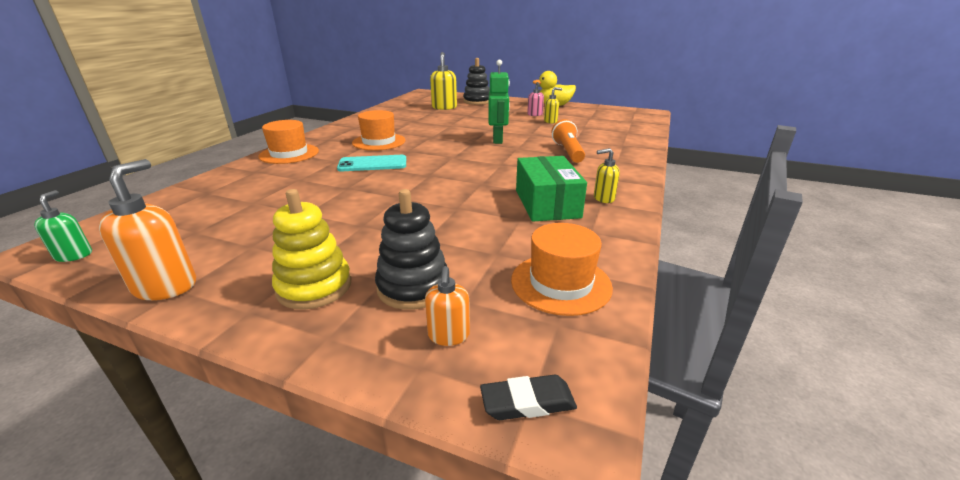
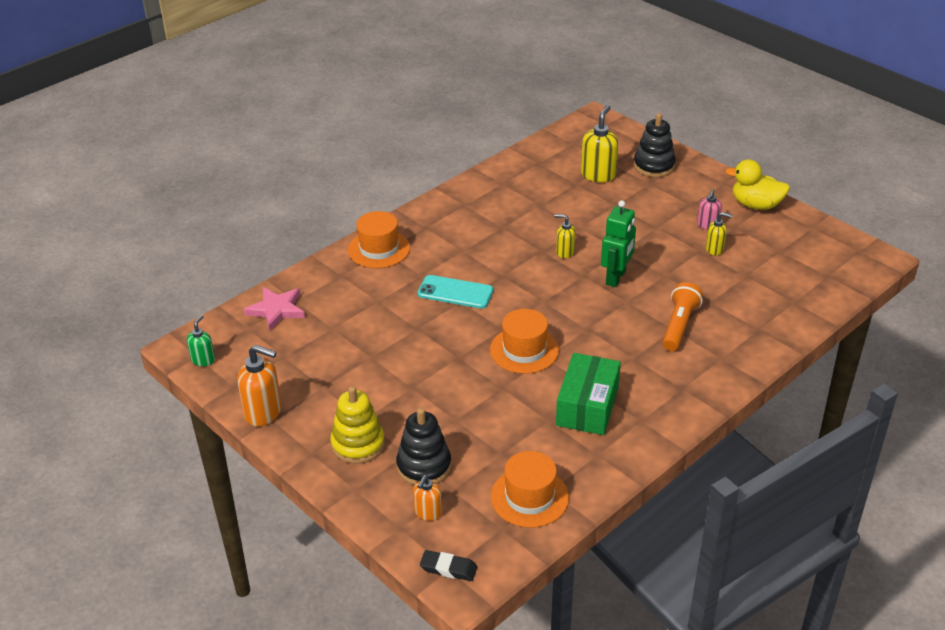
camera: 25 degrees right, 10 degrees up
orange soap dispenser [98,159,196,300] -> orange soap dispenser turned 75 degrees clockwise [238,345,282,426]
orange hat [352,110,405,151] -> orange hat moved to [490,309,559,374]
yellow soap dispenser [594,148,620,203] -> yellow soap dispenser moved to [555,214,576,258]
none -> pink star [243,287,305,331]

